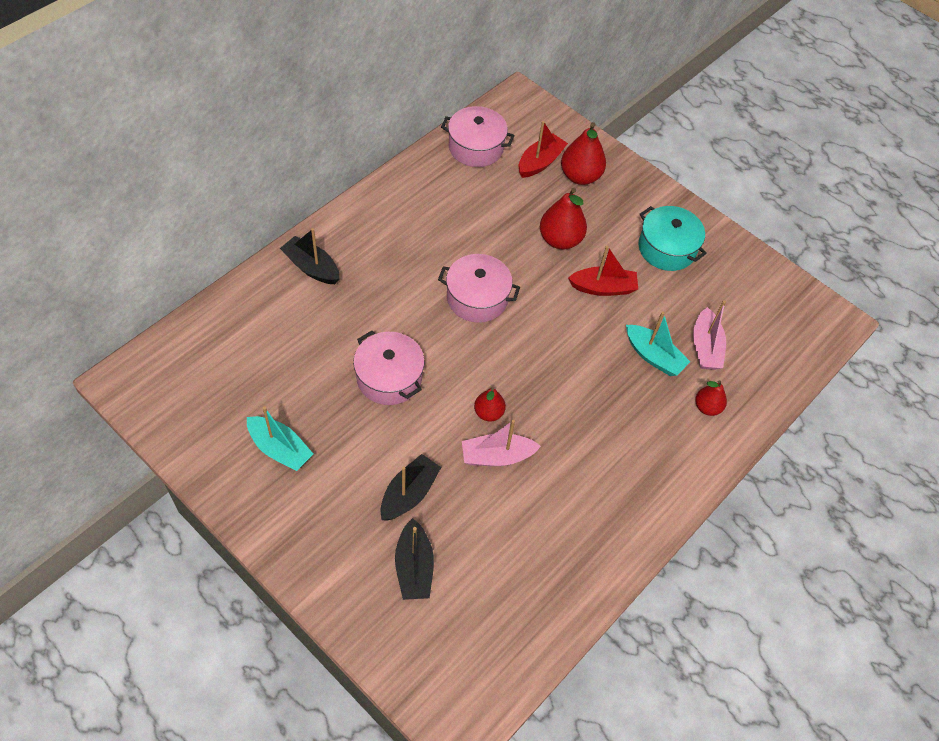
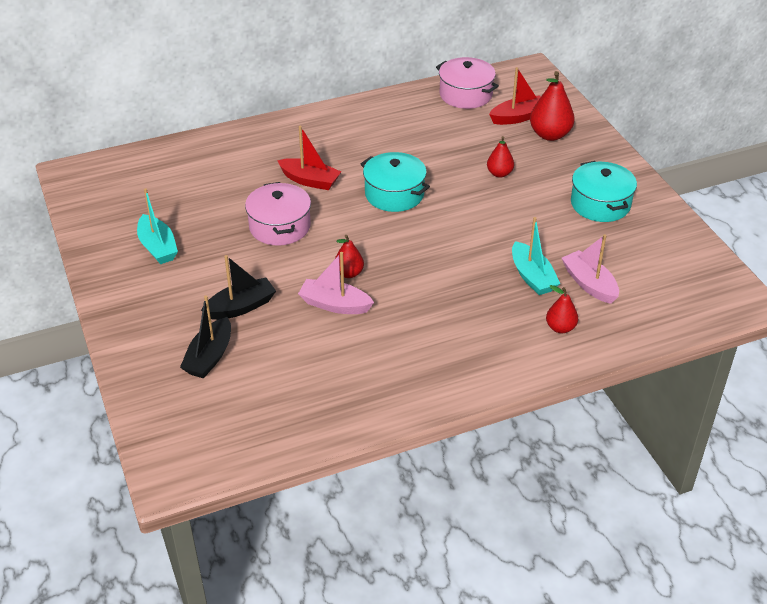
camera: 30 degrees right, 15 degrees down
black boat [280,228,339,284] -> none
pink pot [438,254,520,323] -> turquoise pot [361,152,430,212]
red pear [540,188,587,250] -> red pear [487,136,514,178], size x0.60
red boat [568,245,638,296] -> red boat moved to [277,126,341,190]
pink boat [693,300,726,370] -> pink boat turned 120 degrees clockwise [562,234,619,304]

